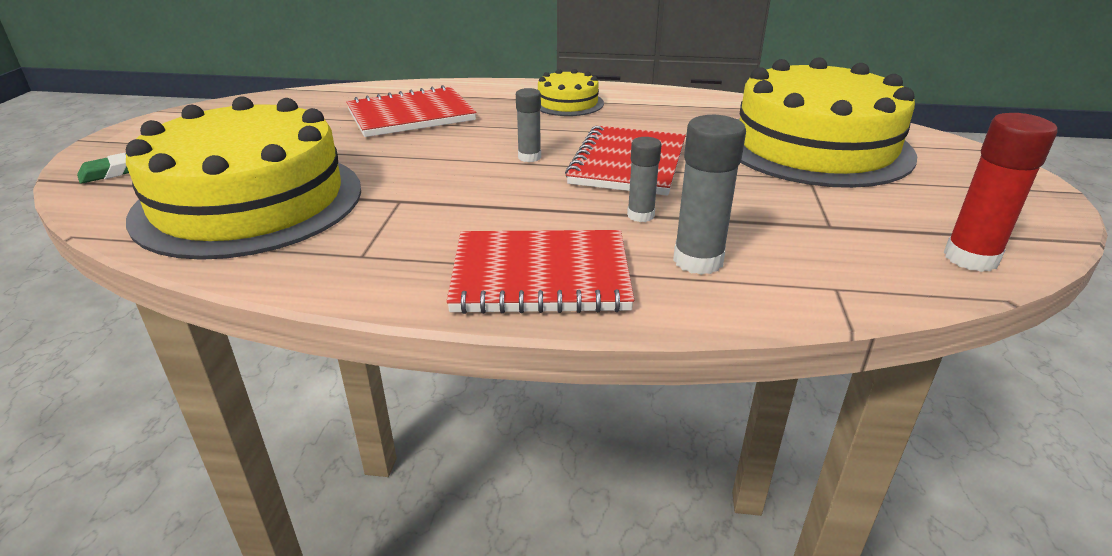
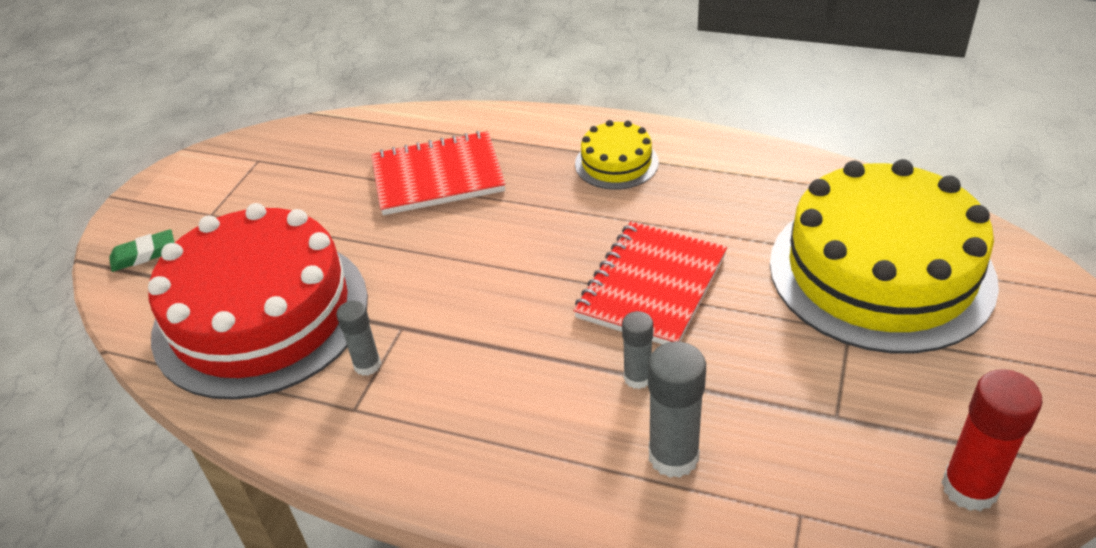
camera: 15 degrees right, 10 degrees up
yellow cake [126,96,361,260] -> red cake [148,203,368,400]
red notebook [446,230,634,314] -> none
grey glue stick [516,88,541,162] -> grey glue stick moved to [336,301,381,376]

